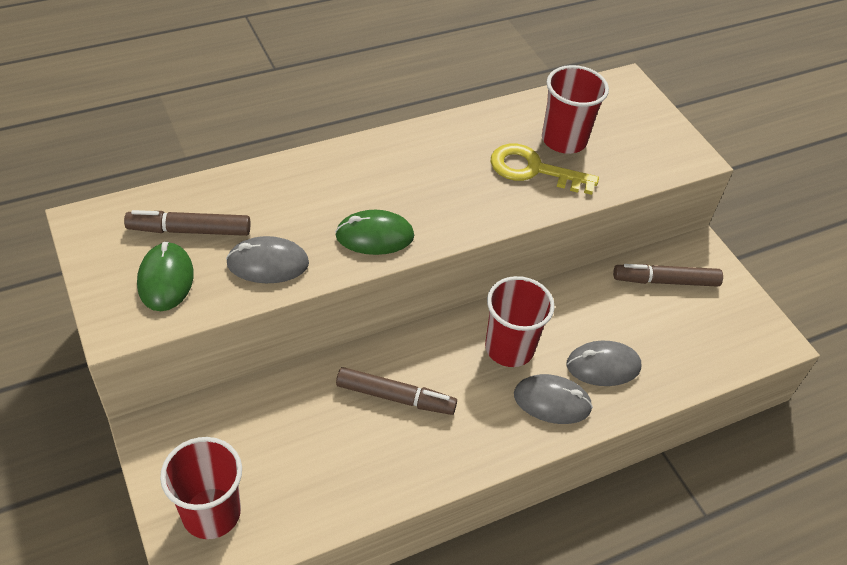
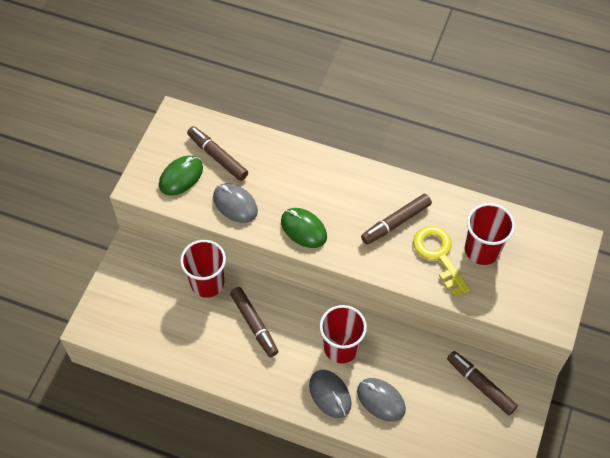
camera: 50 degrees right, 10 degrees up
red cup [160,437,242,539] -> red cup moved to [180,240,226,298]
none -> brown marker [361,194,432,245]

